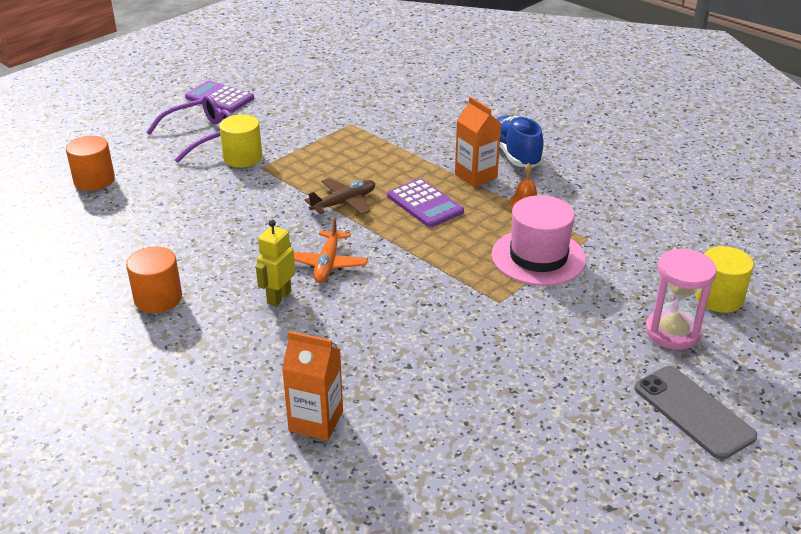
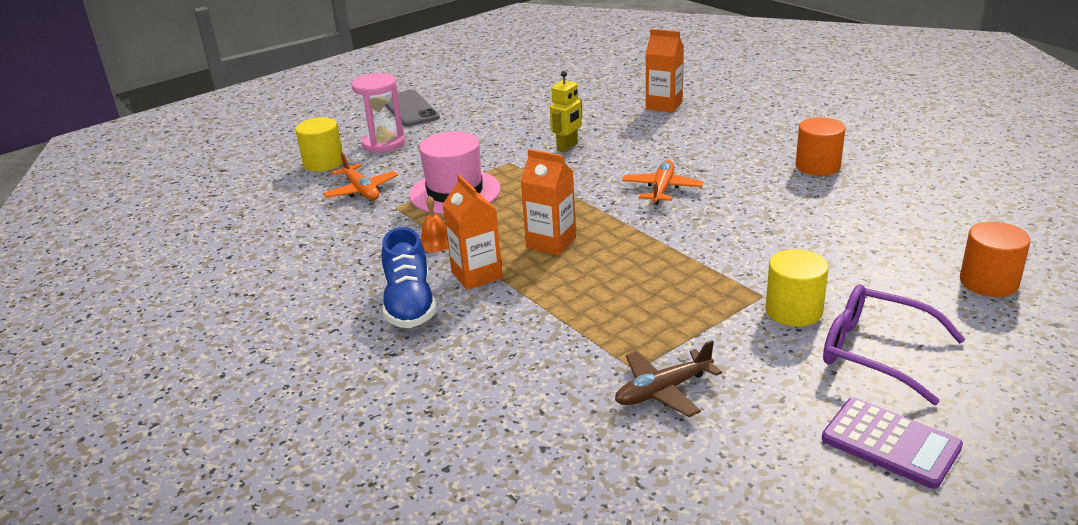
camera: 170 degrees left, 5 degrees down
purple glasses [146,95,233,163] -> purple glasses turned 60 degrees clockwise [823,284,965,405]
yellow robot [256,220,295,306] -> yellow robot moved to [550,71,582,153]
brown plane [304,178,375,215] -> brown plane moved to [615,340,722,417]
purple calculator [387,178,464,227] -> orange carton [521,149,576,256]
none -> orange plane [323,152,398,200]

